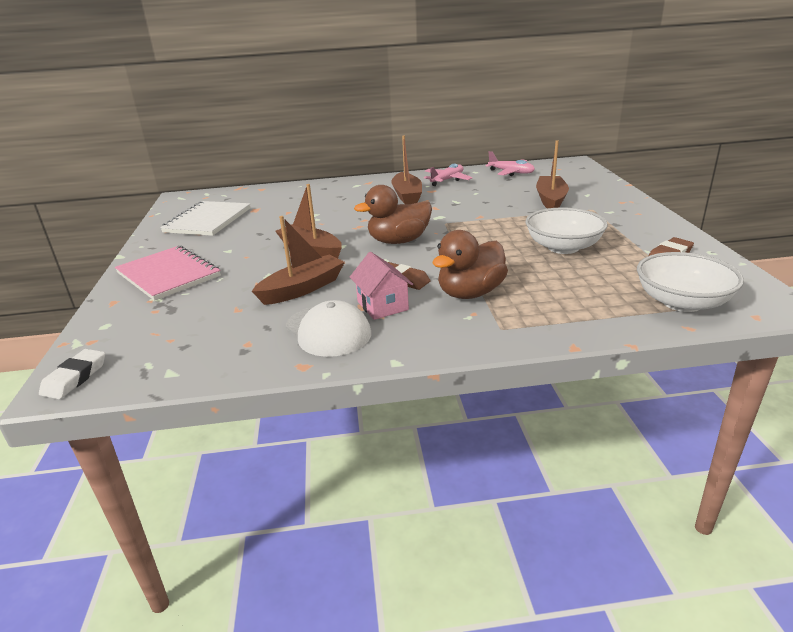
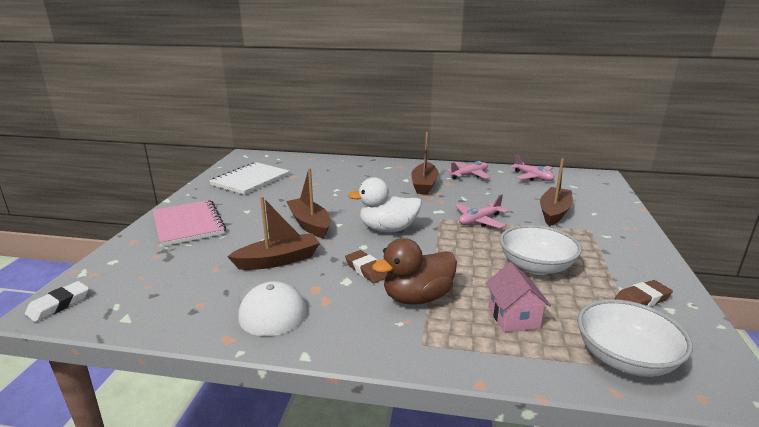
camera: 15 degrees right, 5 degrees down
pink house [350,252,413,320] -> pink house moved to [486,262,551,332]
brown duck [354,185,432,244] -> white duck [348,177,422,233]
none -> pink plane [455,194,509,228]

